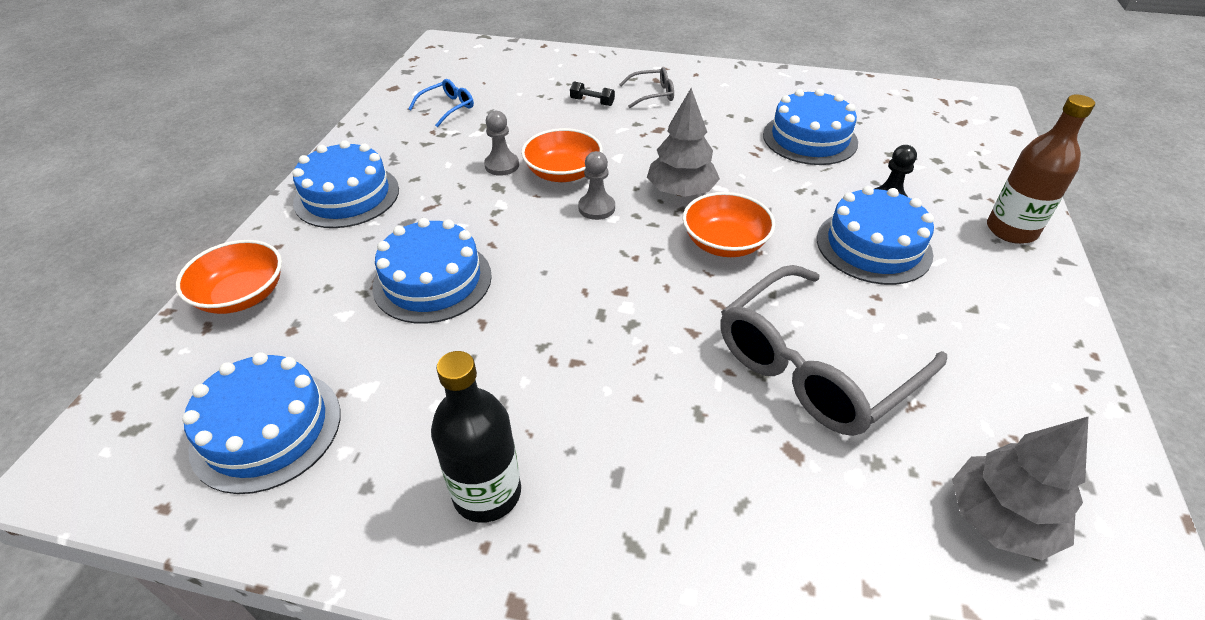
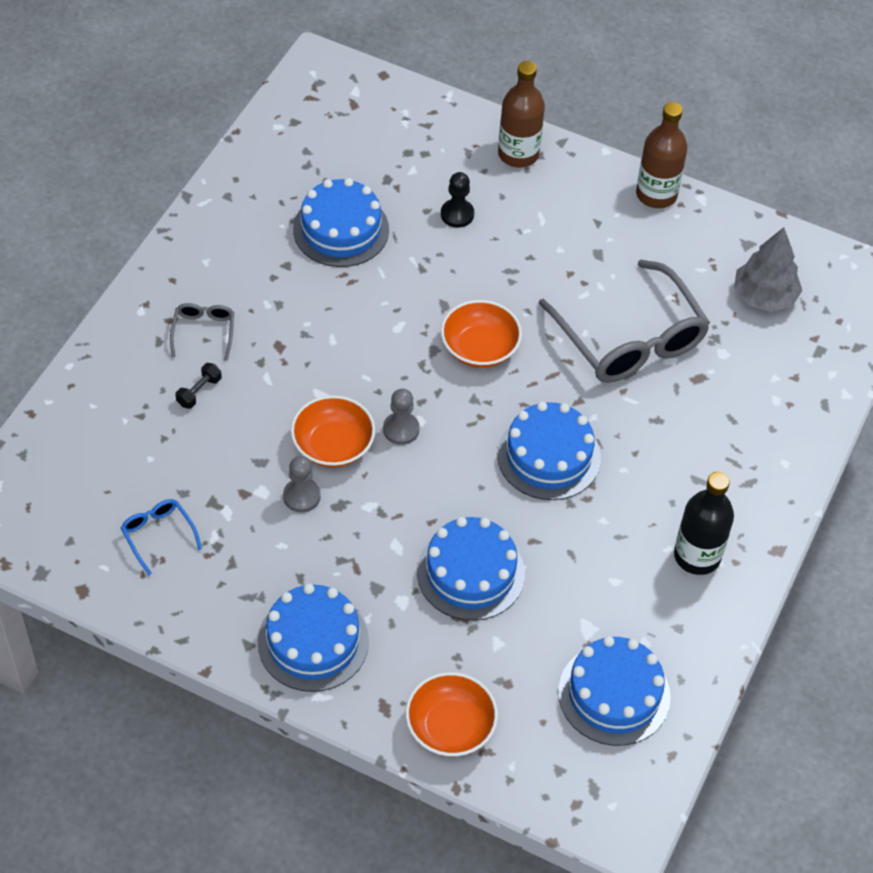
camera: 80 degrees left, 10 degrees up
grey tree [647,88,720,197] -> none
blue cake [817,186,934,285] -> blue cake moved to [497,401,601,500]
none -> brown bottle [636,102,688,208]

